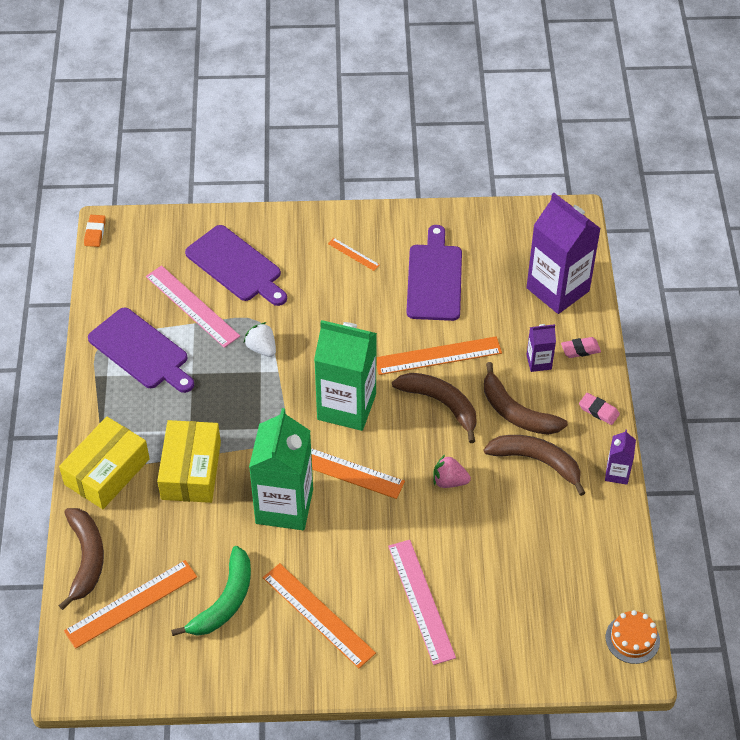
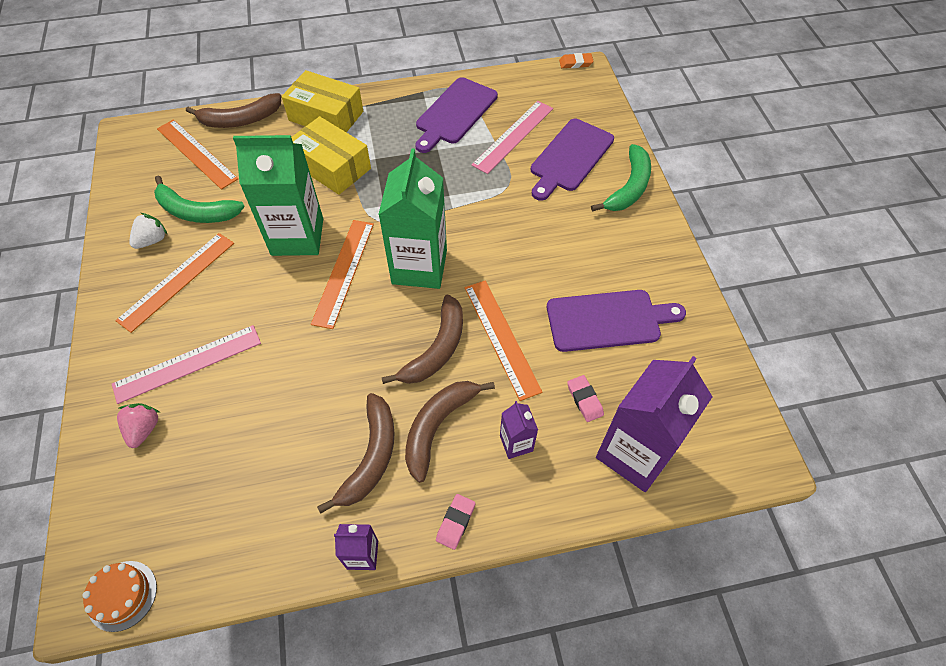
camera: 80 degrees right, 5 degrees up
yellow box [157,420,221,503] -> yellow box turned 45 degrees clockwise [291,116,371,195]
white strawberry [244,322,276,357] -> white strawberry moved to [129,213,168,249]
orange ruler [328,238,380,271] -> none
pink strawberry [433,455,471,488] -> pink strawberry moved to [117,403,160,448]
pink eraser [561,337,601,358] -> pink eraser moved to [567,375,604,422]
none -> green banana [591,144,651,212]

